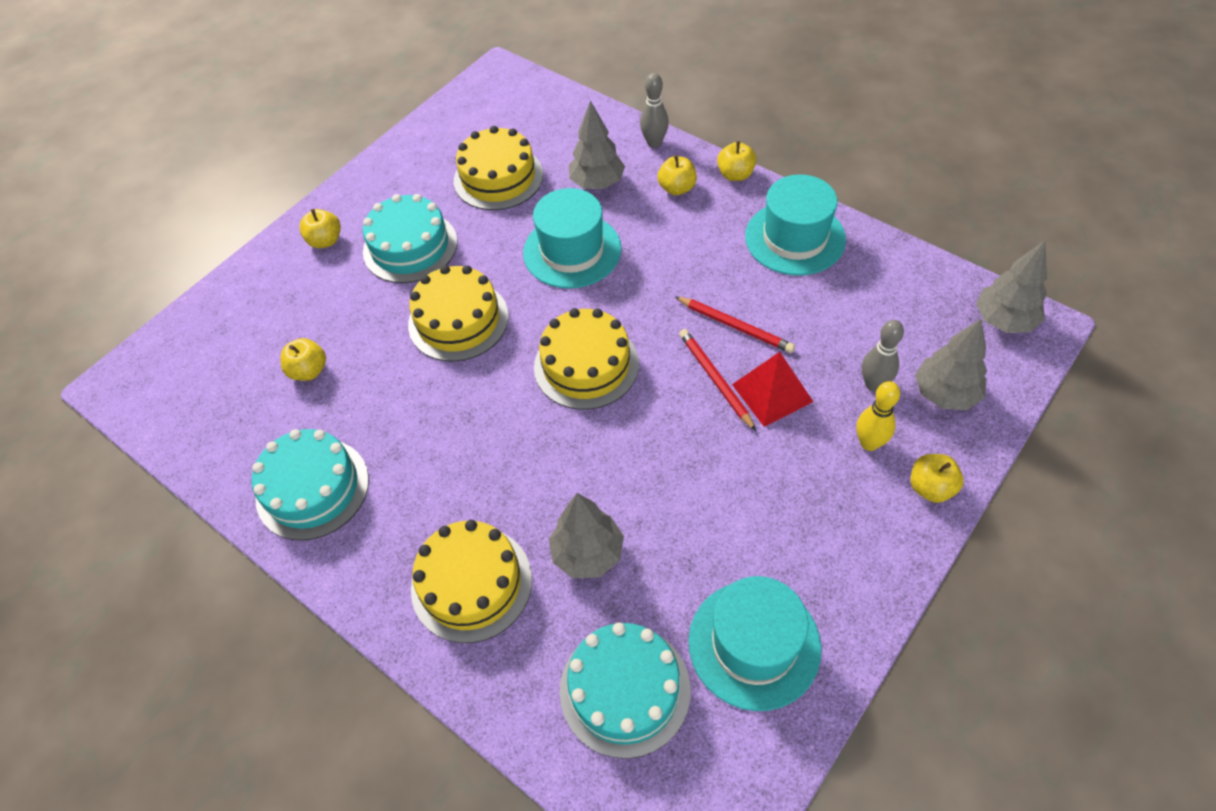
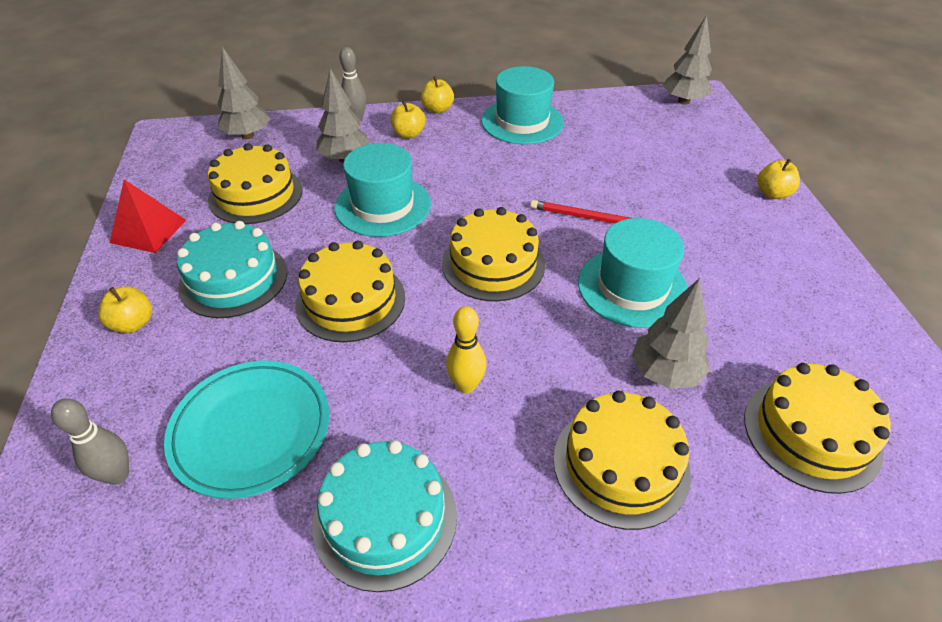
camera: 50 degrees left, 10 degrees down
yellow apple [281,338,326,381] -> turquoise plate [164,360,329,499]
turquoise cake [560,623,690,759] -> yellow cake [744,363,891,494]
red pencil [675,296,795,353] -> none
turquoise hat [688,576,822,711] -> turquoise hat moved to [578,218,688,328]
red pyramid [732,352,813,427] -> red pyramid moved to [110,179,186,253]
yellow bowling pin [856,381,900,451] -> yellow bowling pin moved to [446,306,487,393]
grey bowling pin [862,320,904,392] -> grey bowling pin moved to [51,398,129,485]
grey tree [915,319,987,410] -> grey tree moved to [217,47,271,139]

